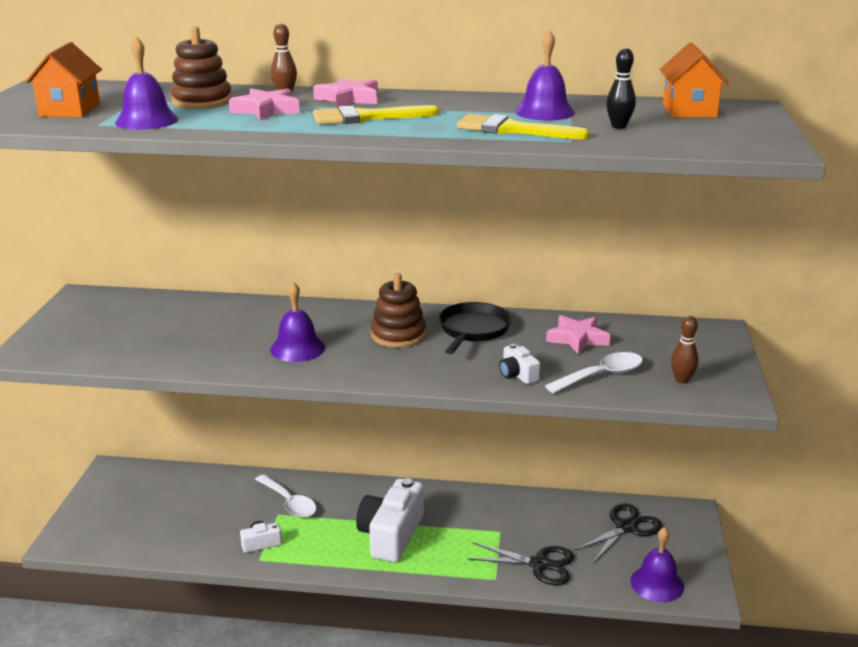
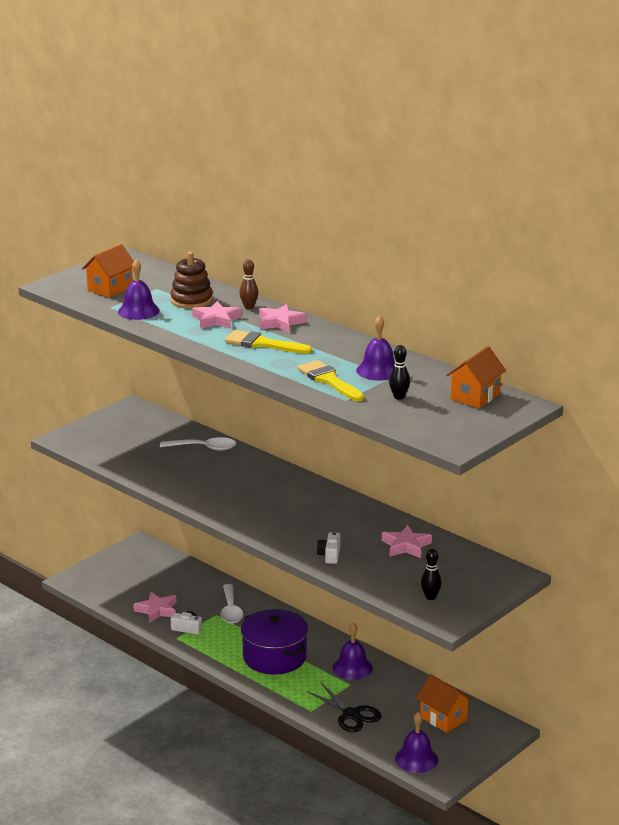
camera: 35 degrees right, 0 degrees up
purple bell [270,282,325,362] -> purple bell moved to [333,623,373,680]
white camera [356,478,424,563] -> purple pot [241,609,308,675]
brown stacking toy [371,273,426,348] -> none
black pan [439,302,511,354] -> none
white spoon [545,352,643,393] -> white spoon moved to [160,437,236,451]
black scissors [574,503,662,563] -> orange house [416,674,473,733]
brown bowling pin [671,316,699,384] -> black bowling pin [421,549,442,600]
none -> pink star [133,592,177,623]

